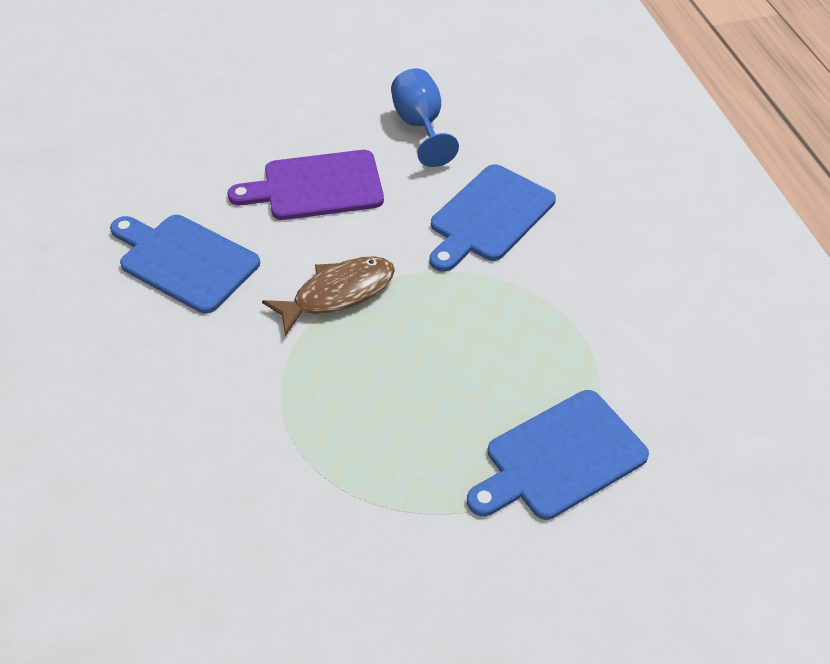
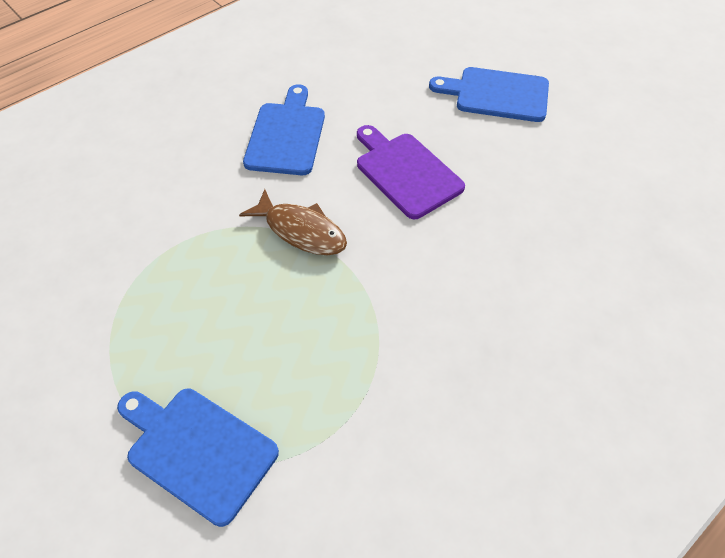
camera: 65 degrees right, 5 degrees up
blue goblet [391,68,459,167] -> none
blue cutting board [429,164,556,272] -> blue cutting board moved to [429,67,549,122]

